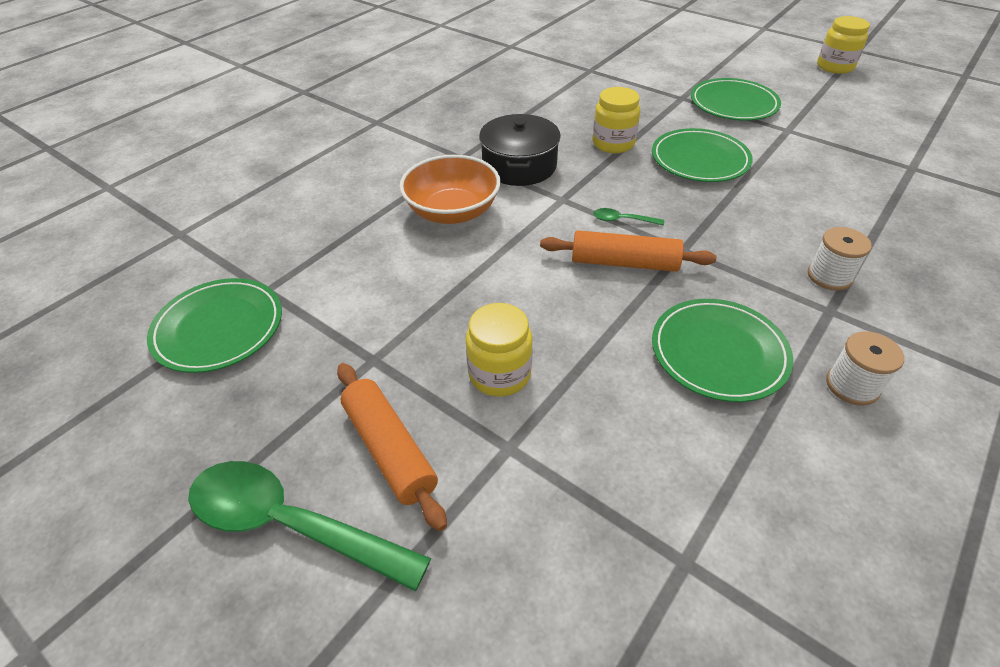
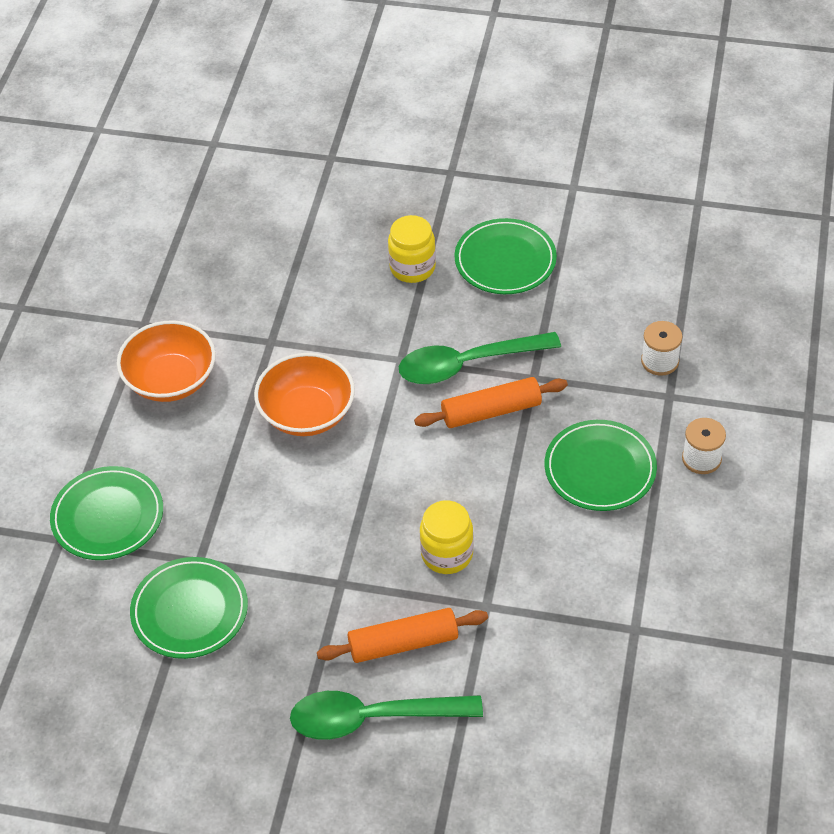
camera: 25 degrees left, 5 degrees up
orange rolling pin [337,363,447,531] -> orange rolling pin turned 45 degrees counterclockwise [317,608,488,663]
black pot [479,114,561,186] -> none
green spoon [593,208,664,226] -> green spoon [399,332,561,384], size x2.41
green plate [691,78,781,121] -> green plate moved to [50,466,163,560]
yellow jar [817,16,870,74] -> none
none -> orange bowl [117,320,216,402]

